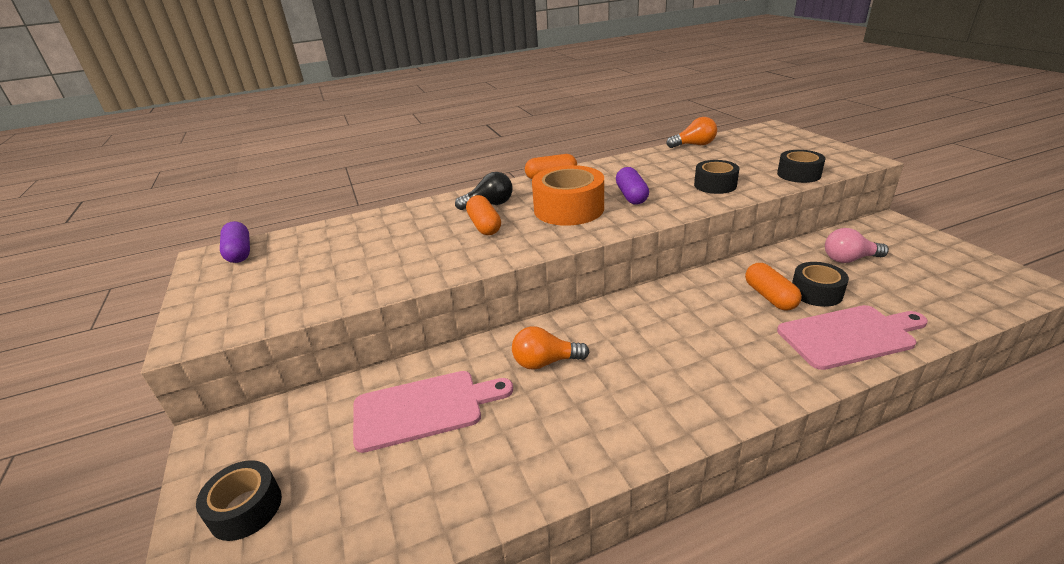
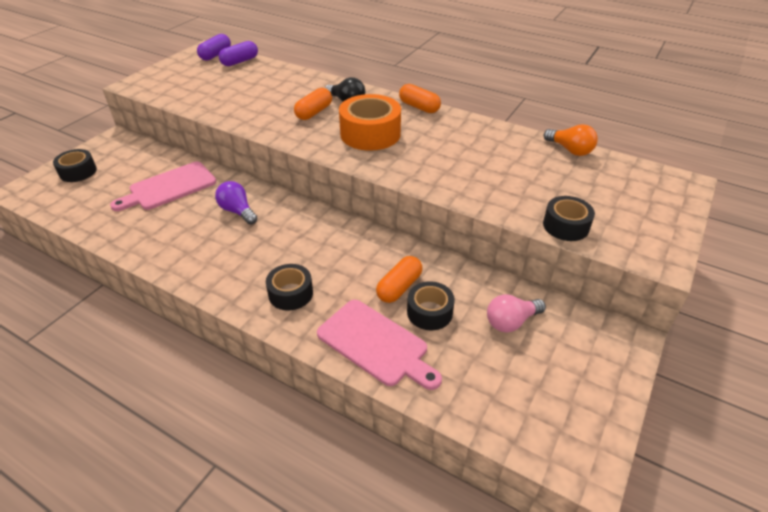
camera: 50 degrees right, 10 degrees up
pink cutting board [353,371,513,453] -> pink cutting board turned 105 degrees clockwise [110,162,216,211]
orange light bulb [512,326,589,370] -> purple light bulb [215,181,257,225]
purple capsule [616,167,649,205] -> purple capsule moved to [219,41,258,66]
black tape [694,160,740,194] -> black tape moved to [266,264,313,311]
pink light bulb [825,228,889,263] -> pink light bulb turned 75 degrees counterclockwise [487,294,546,332]

